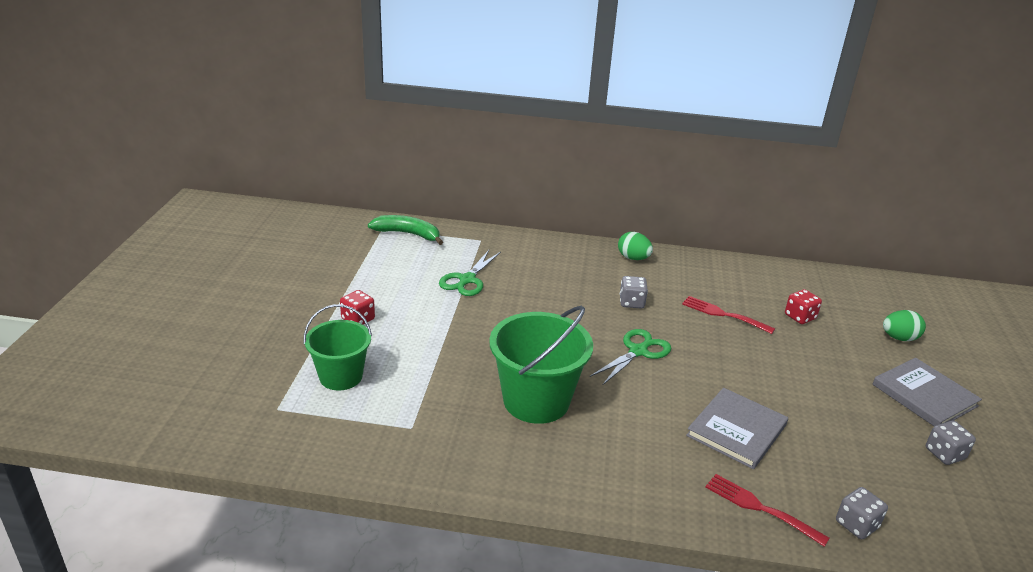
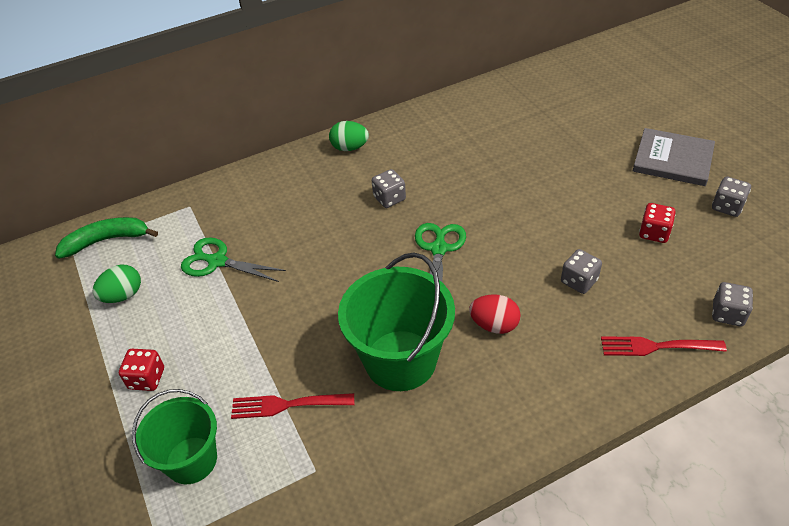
camera: 30 degrees left, 15 degrees up
green scissors [439,250,501,296] -> green scissors turned 120 degrees clockwise [181,237,286,282]
red fork [682,296,775,334] -> red fork moved to [231,393,354,419]
grey book [686,388,788,469] -> grey dice [561,249,602,294]
red dice [785,289,822,324] -> red dice moved to [639,203,676,243]
green egg [883,310,926,341] -> green egg moved to [93,265,141,303]
none -> red egg [469,294,521,334]

